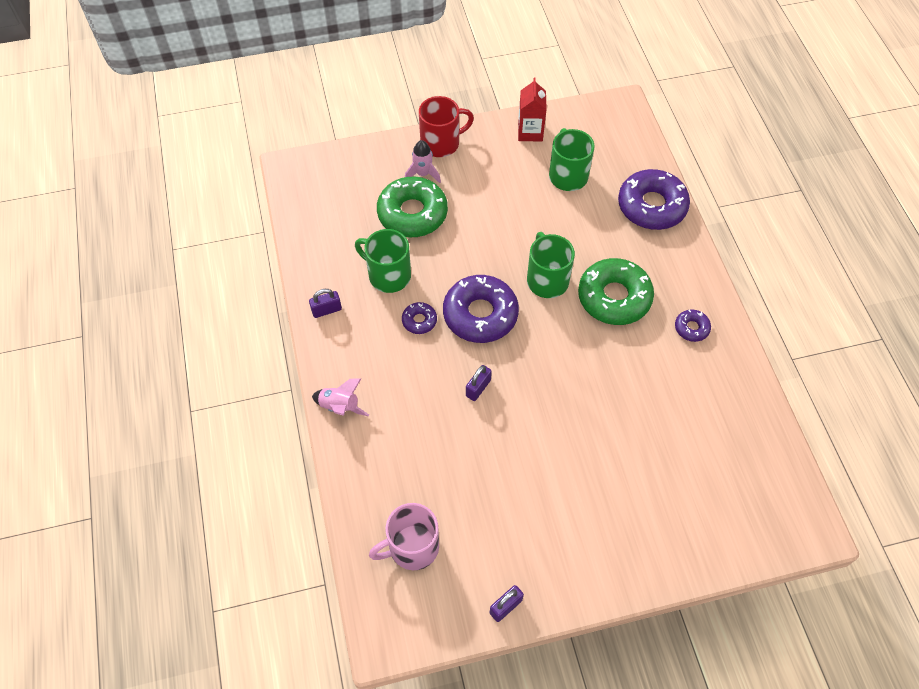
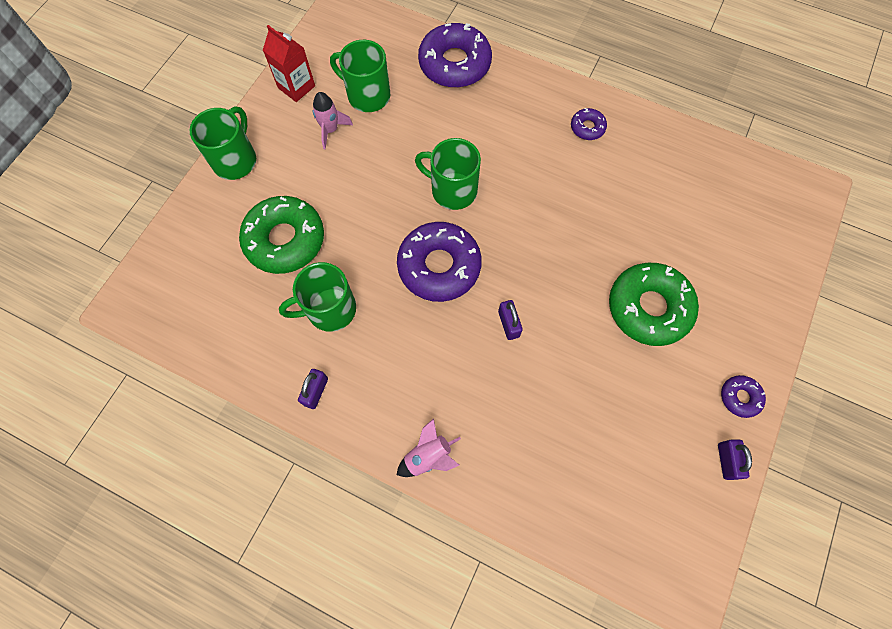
camera: 50 degrees left, 10 degrees up
pink mug [369,503,439,570] -> none
purple donut [402,302,437,334] -> purple donut moved to [721,375,766,418]
pink rocket [405,140,441,183] -> pink rocket moved to [313,92,353,149]
red mug [419,96,474,157] -> green mug [190,106,256,180]
green donut [578,258,654,325] -> green donut moved to [609,263,699,346]

